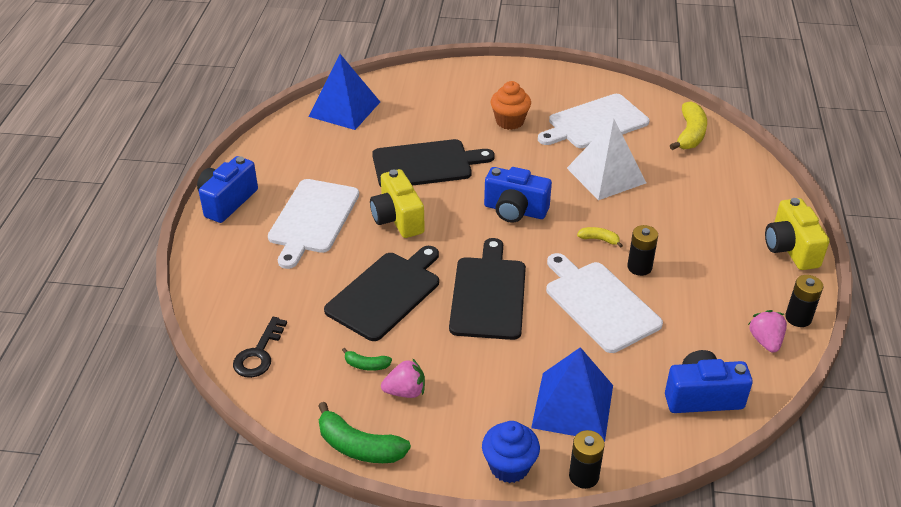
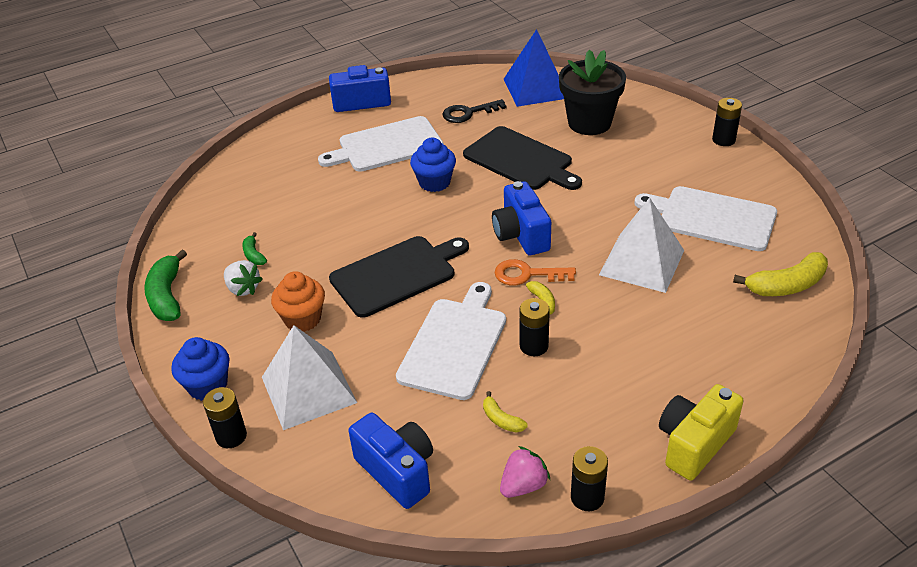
camera: 55 degrees right, 0 degrees up
black key [233,317,287,378] -> black key moved to [442,99,506,123]
black cutting board [324,246,439,341] -> none
yellow camera [370,169,425,238] -> blue cupcake [410,138,456,192]
pink strawberry [381,358,425,398] -> white strawberry [224,260,263,296]
orange cupcake [491,81,531,130] -> orange cupcake moved to [271,271,325,332]
blue pyramid [531,347,613,441] -> white pyramid [262,325,357,430]
none -> yellow banana [483,391,528,433]
none -> orange key [494,259,576,285]
none -> black flower pot [559,50,626,135]
none -> black battery [712,98,742,146]

